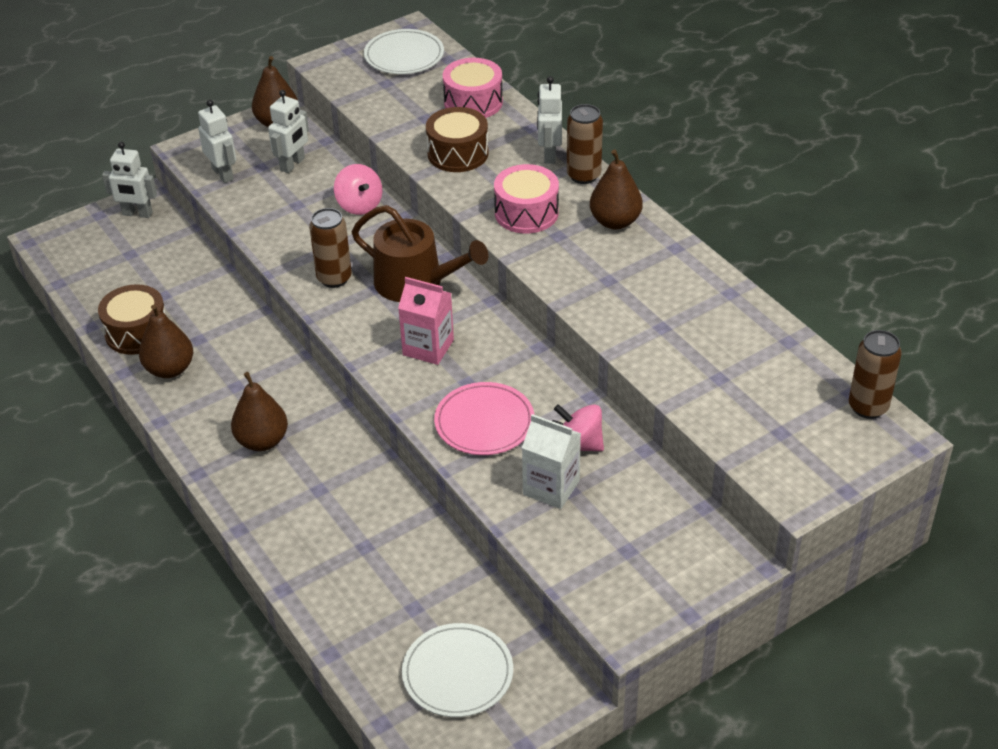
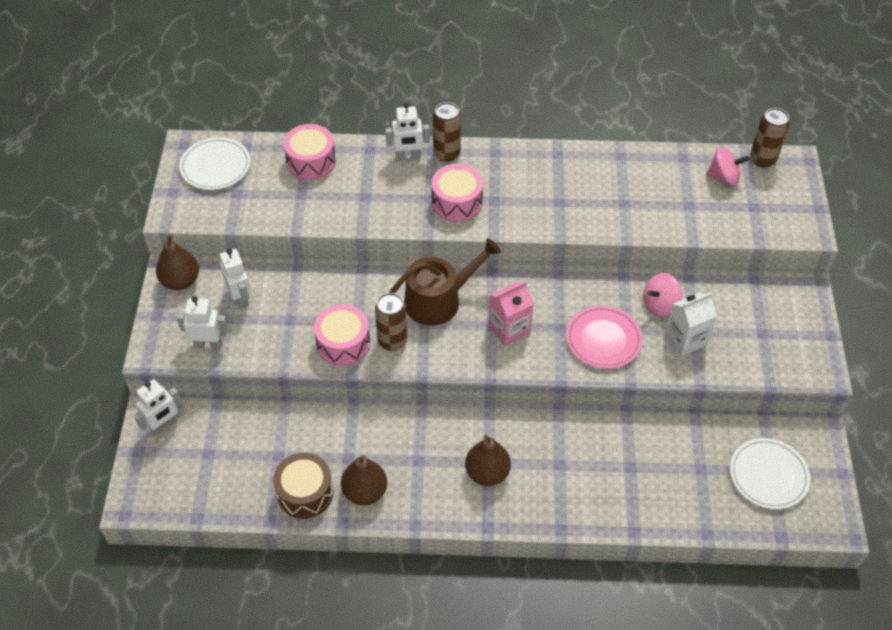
camera: 55 degrees left, 10 degrees up
pink spinning top [334,164,382,215] -> pink spinning top moved to [706,147,749,186]
brown drum [426,107,489,172] -> none
white robot [537,76,562,164] -> white robot turned 45 degrees counterclockwise [385,102,430,161]
brown pear [590,150,643,229] -> none
none -> pink drum [314,304,370,366]

